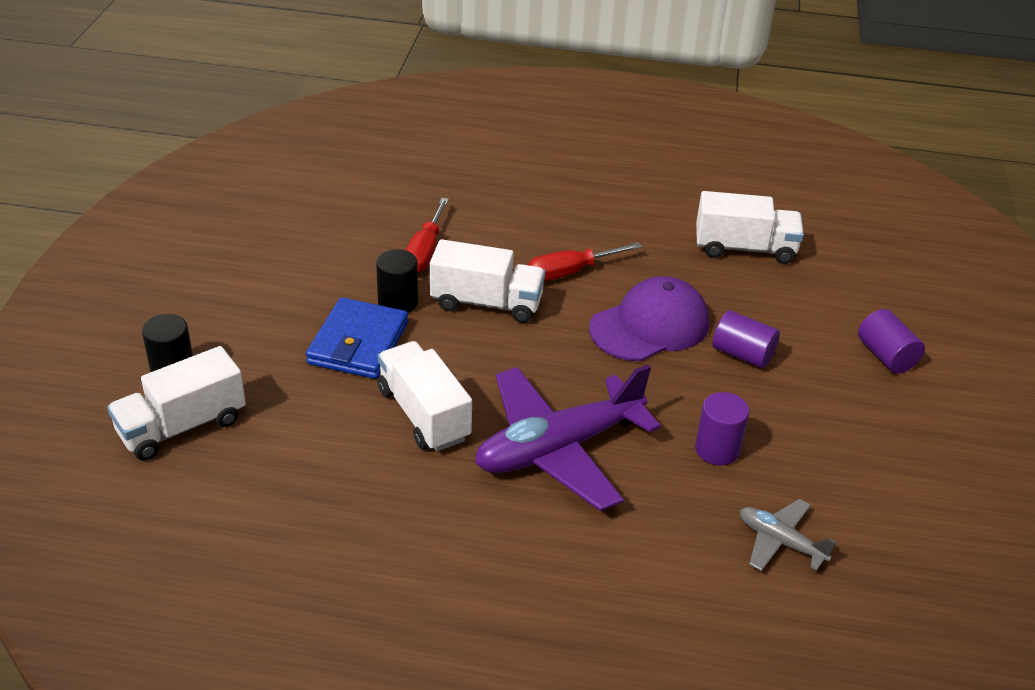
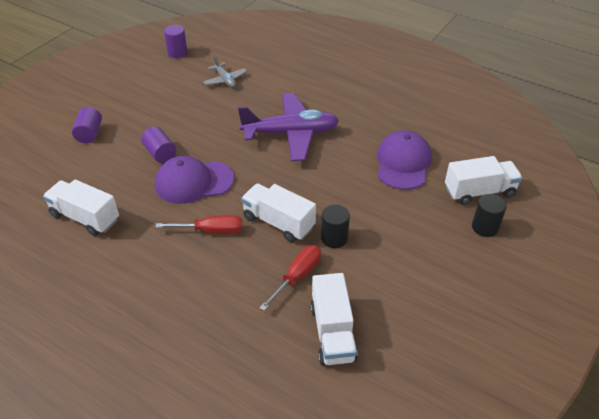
camera: 155 degrees left, 5 degrees up
blue wallet [306,297,408,379] -> none
white truck [378,341,472,451] -> white truck moved to [310,273,358,366]
purple cylinder [695,392,749,465] -> purple cylinder moved to [164,25,187,58]
none -> purple cap [377,130,432,190]

